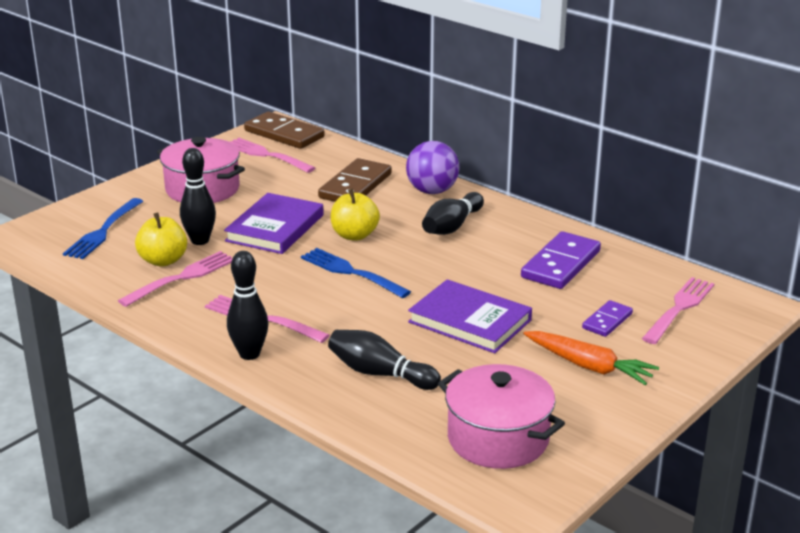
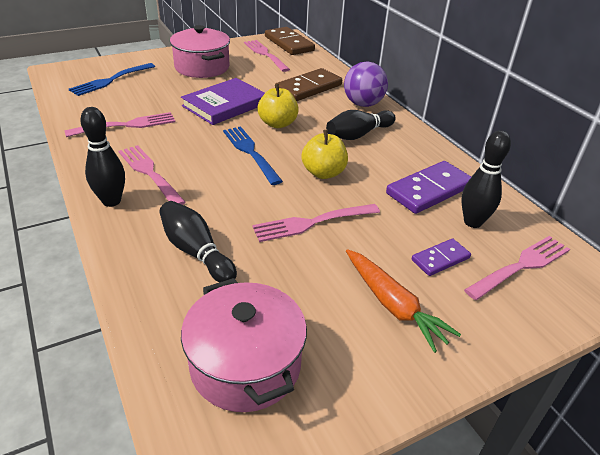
camera: 20 degrees right, 10 degrees up
yellow apple [135,213,187,267] -> yellow apple moved to [301,130,348,179]
black bowling pin [180,148,216,245] -> black bowling pin moved to [461,130,511,228]
purple book [408,279,532,353] -> pink fork [252,204,380,242]

